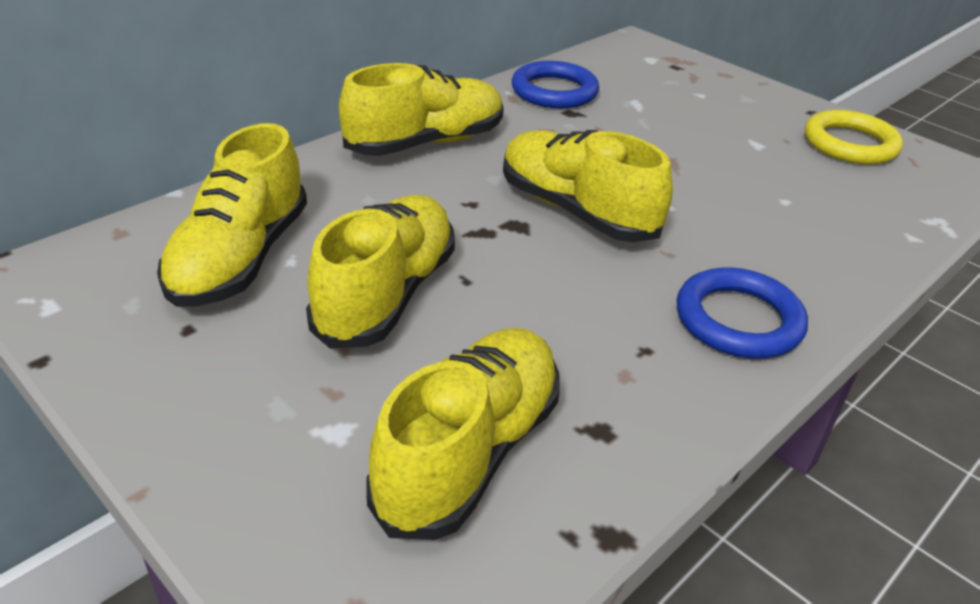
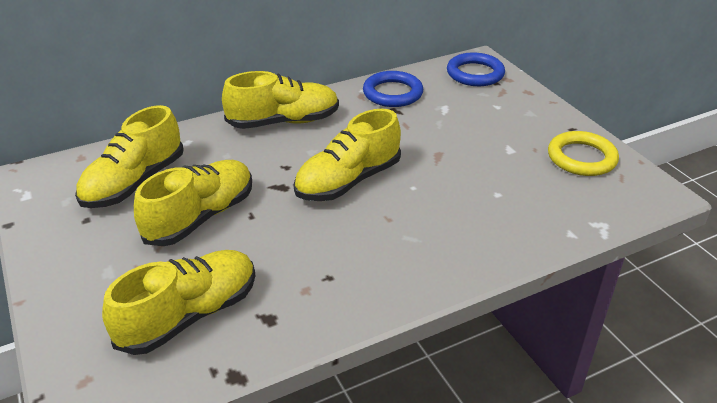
camera: 20 degrees right, 0 degrees up
yellow shoe [503,130,673,242] -> yellow shoe turned 105 degrees counterclockwise [294,109,401,201]
blue ring [676,267,808,359] -> blue ring moved to [447,52,505,86]

